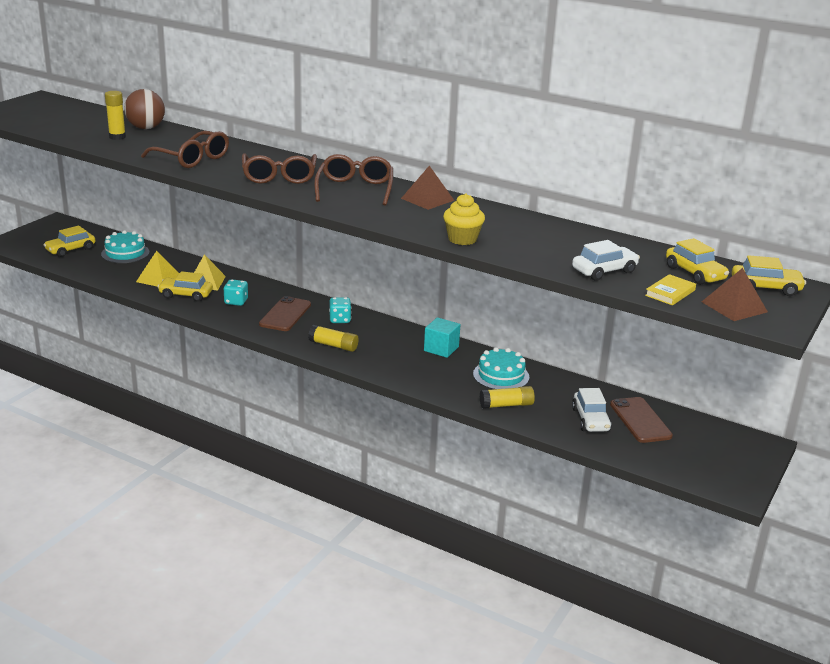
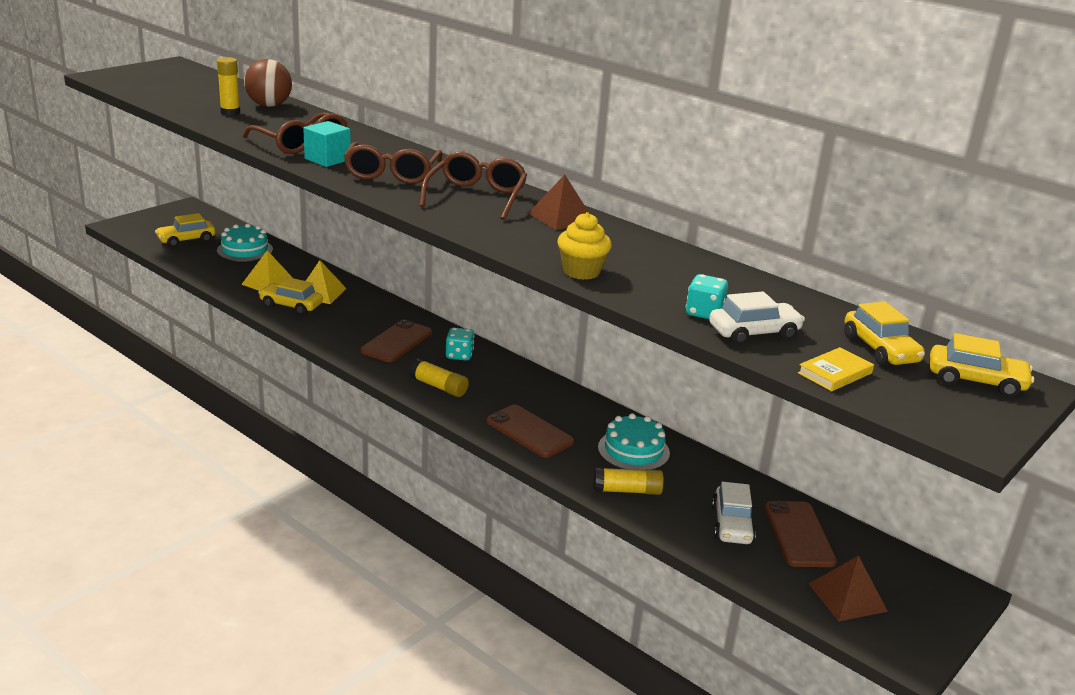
camera: 10 degrees right, 0 degrees up
turquoise dice [223,279,248,306] -> turquoise dice moved to [686,274,728,319]
turquoise cube [424,317,460,358] -> turquoise cube moved to [303,121,351,167]
brown pyramid [702,268,768,321] -> brown pyramid moved to [809,556,888,621]
none -> brown phone [486,405,574,458]

